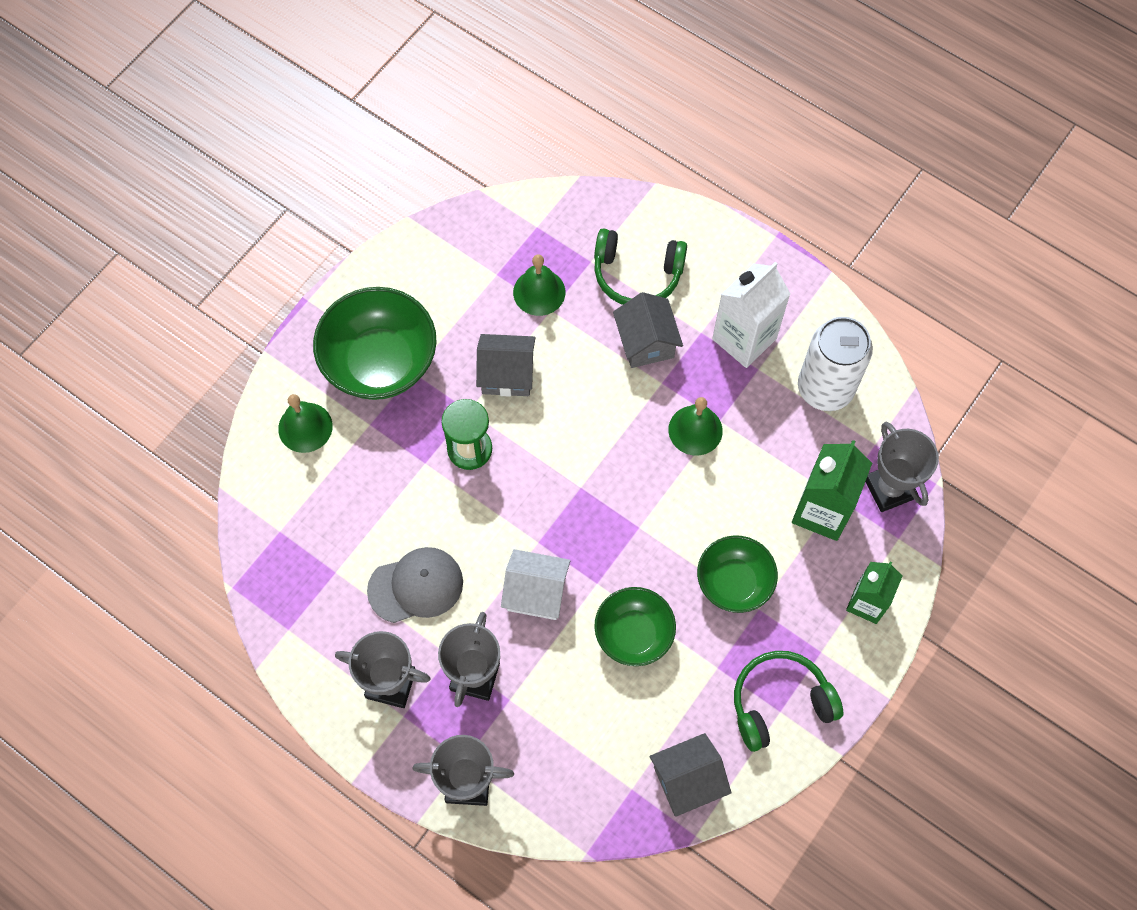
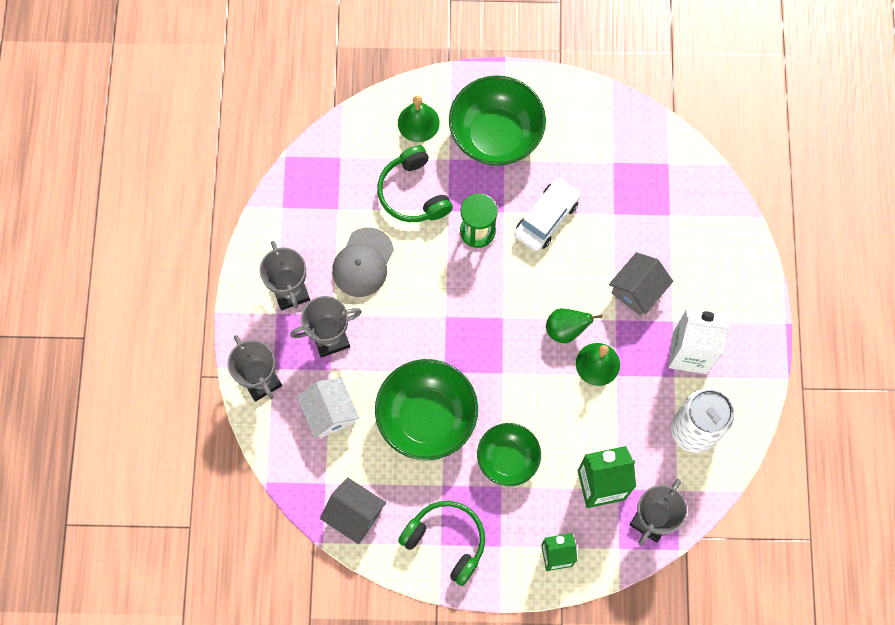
camera: 55 degrees right, 5 degrees up
grey cap [367,547,463,623] -> grey cap turned 75 degrees clockwise [332,227,394,297]
grey house [476,334,536,397] -> white car [514,178,581,252]
white house [501,549,570,620] -> white house moved to [297,378,359,438]
green bell [513,254,565,316] -> none
green headphones [594,228,687,305] -> green headphones moved to [377,145,453,222]
green bowl [594,587,676,666] -> green bowl [375,359,478,460], size x1.61
none -> green pear [546,308,602,343]

